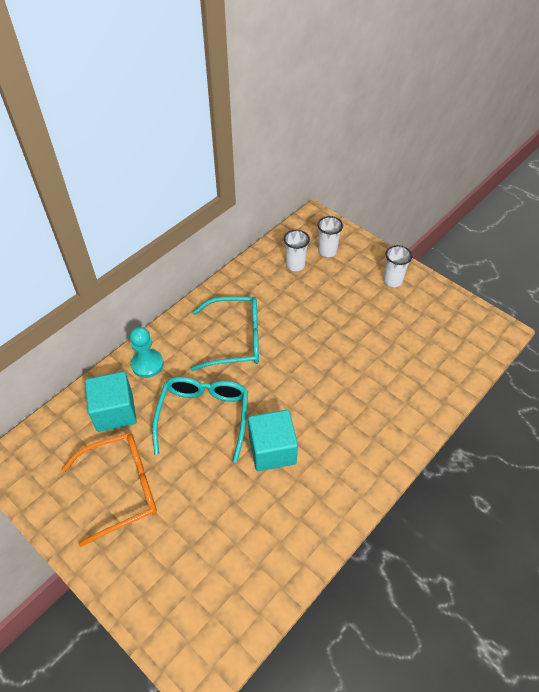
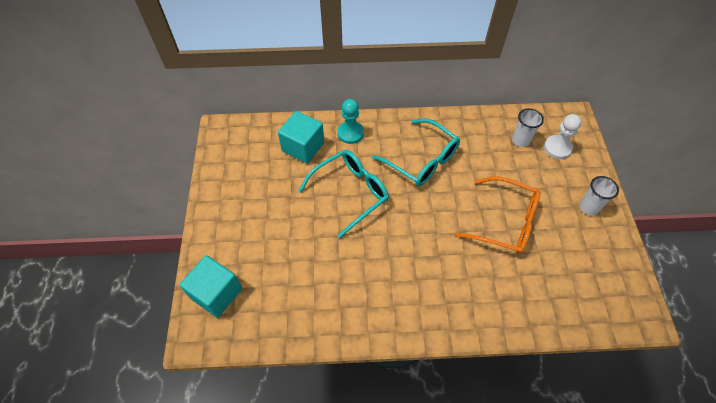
camera: 45 degrees right, 5 degrees up
orange glasses [61,433,157,547] -> orange glasses moved to [456,176,540,254]
turquoise cube [248,410,298,471] -> turquoise cube moved to [180,255,242,318]
white cup [317,216,343,257] -> white pawn [544,114,581,159]

